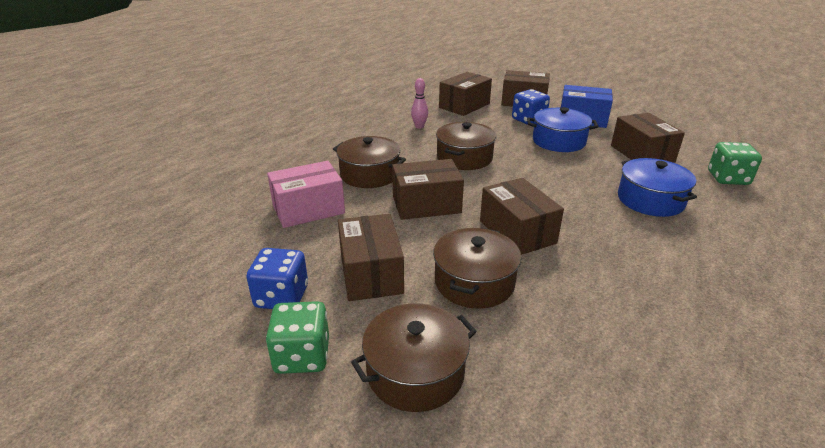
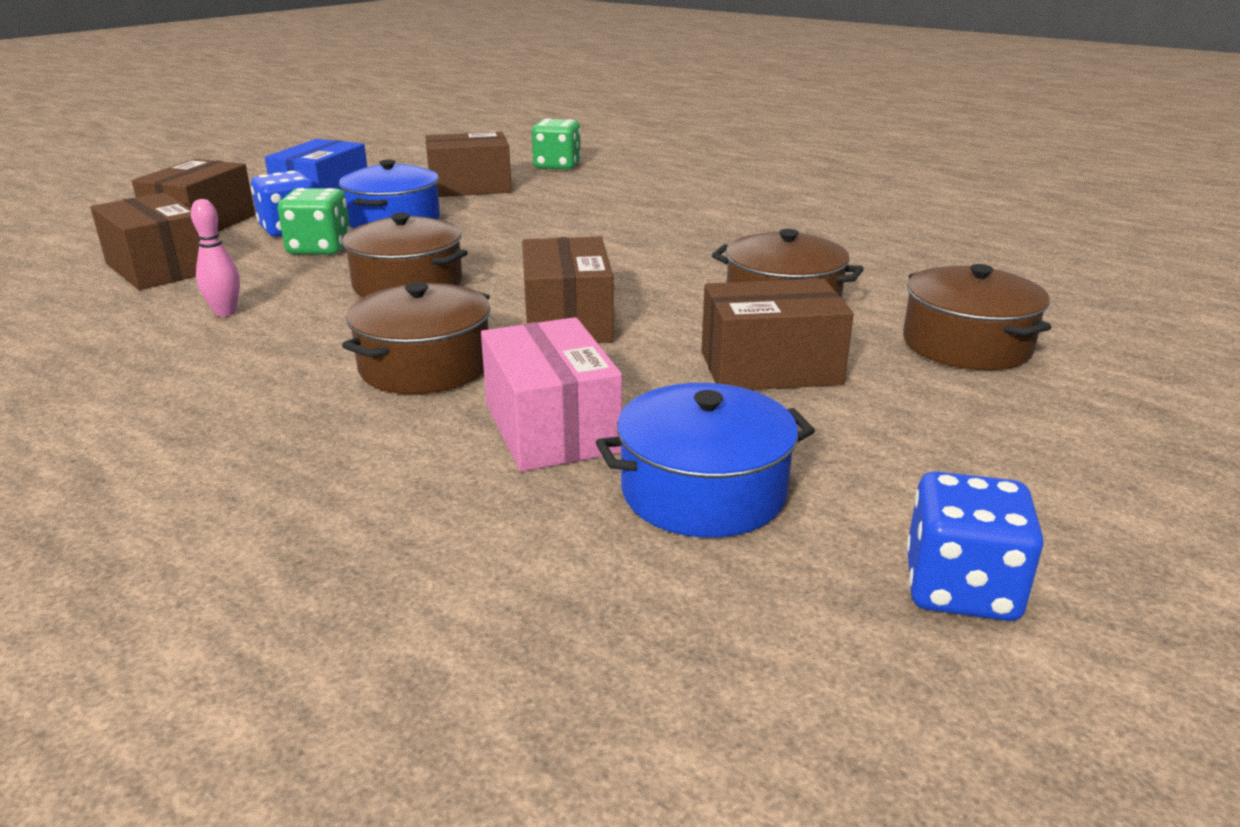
camera: 85 degrees left, 5 degrees down
blue dice [246,248,308,309] -> blue dice moved to [906,471,1044,621]
green dice [266,301,329,374] -> green dice moved to [278,188,350,254]
brown box [480,178,564,255] -> none
blue pot [618,158,697,217] -> blue pot moved to [596,383,815,538]

